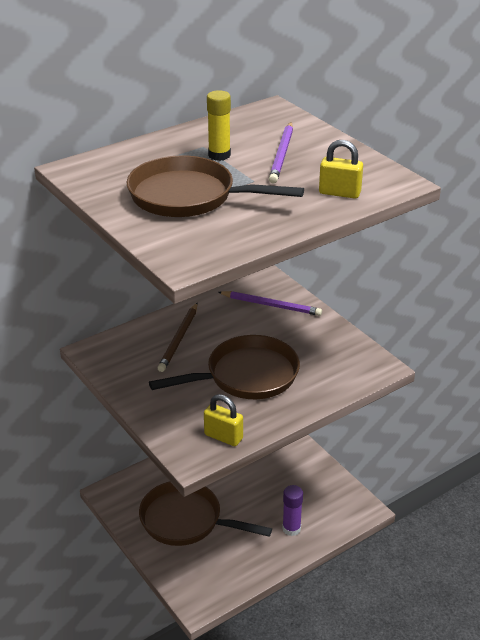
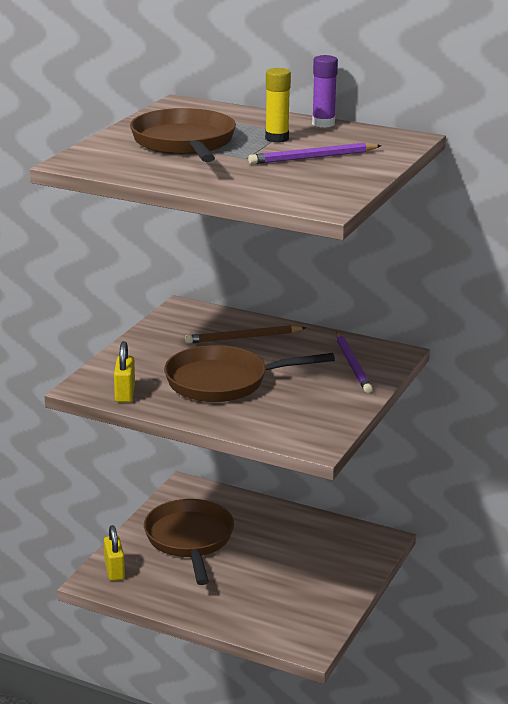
camera: 60 degrees right, 10 degrees down
brown pan [149,335,300,399] -> brown pan turned 135 degrees clockwise [164,345,335,402]
purple glue stick [282,485,303,536] -> purple glue stick moved to [312,55,338,128]
yellow padlock [319,140,363,199] -> yellow padlock moved to [104,525,125,581]

